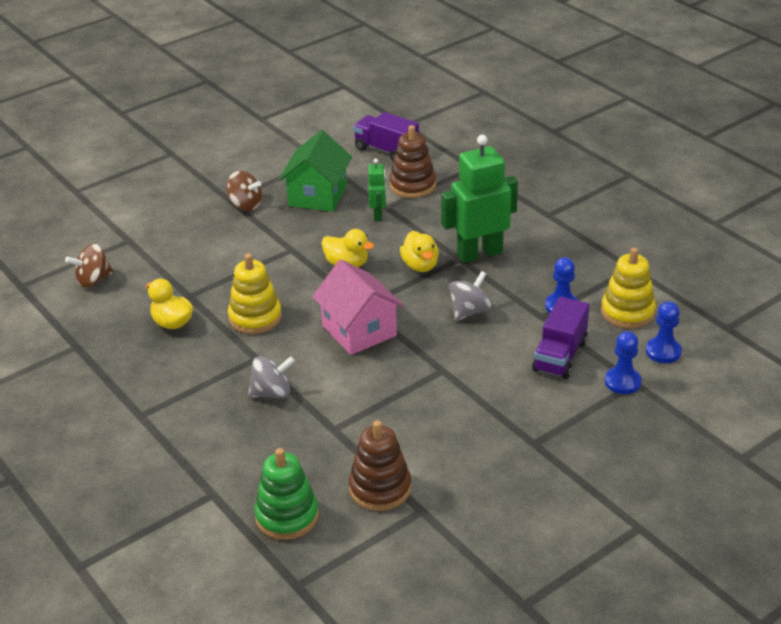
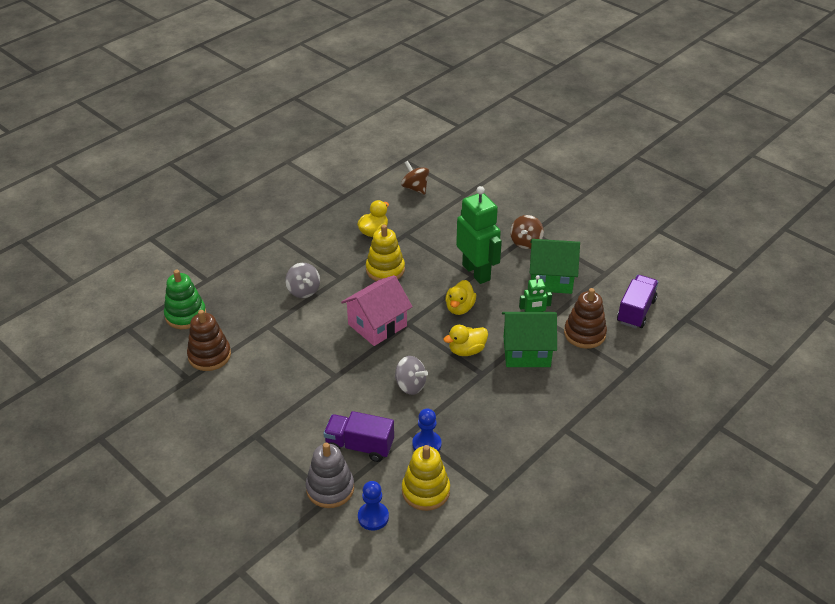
camera: 80 degrees right, 5 degrees up
green robot [441,135,518,263] -> green robot moved to [456,186,502,284]
blue pawn [605,331,641,394] -> grey stacking toy [306,443,354,508]
none -> green house [502,312,557,367]

